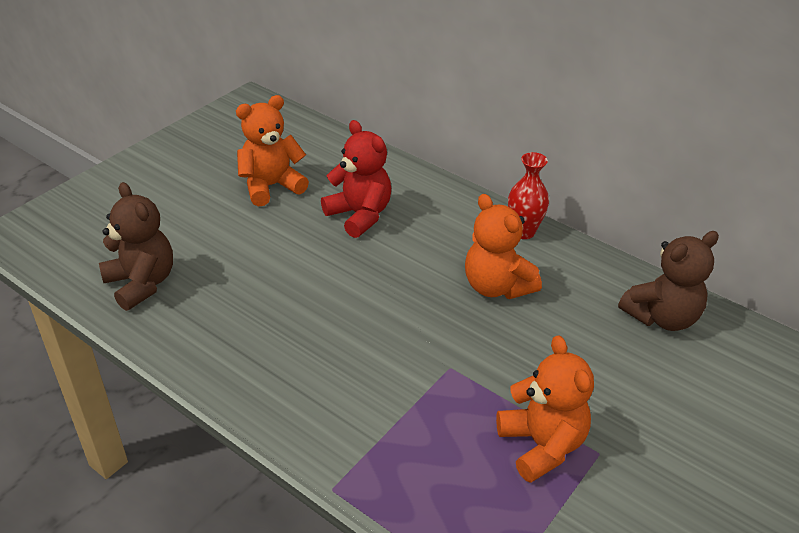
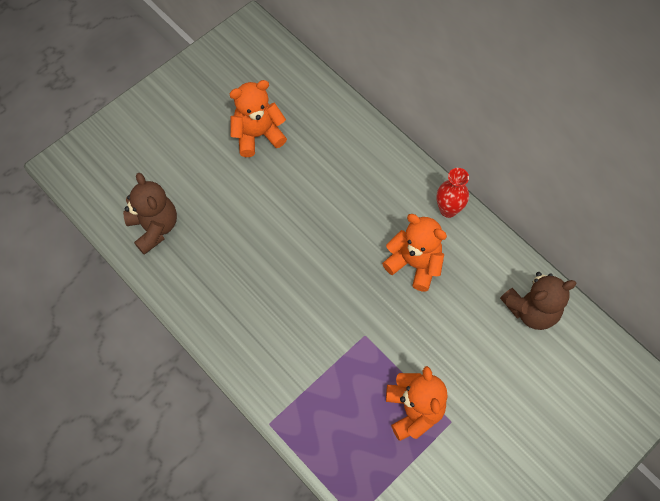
camera: 10 degrees right, 25 degrees up
red teddy bear [321,120,391,238] -> none
orange teddy bear [465,194,542,299] -> orange teddy bear turned 150 degrees clockwise [382,214,447,292]

